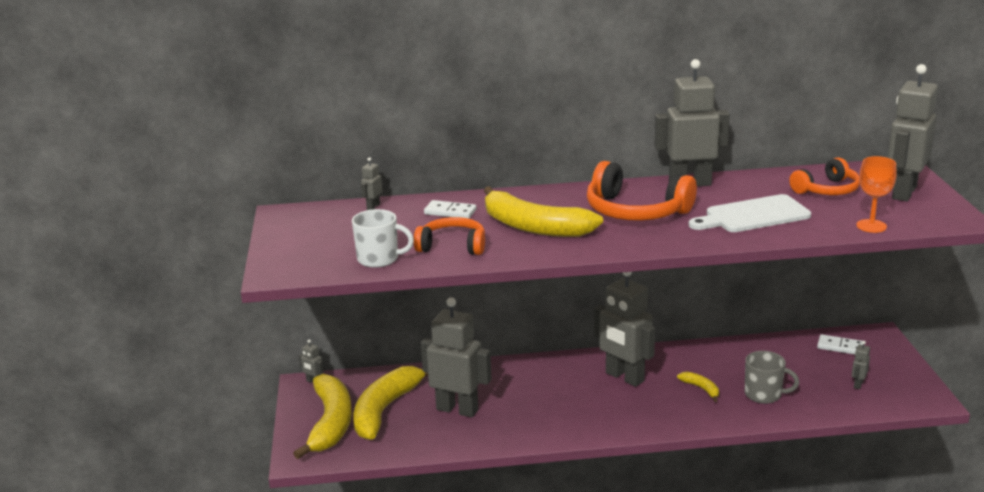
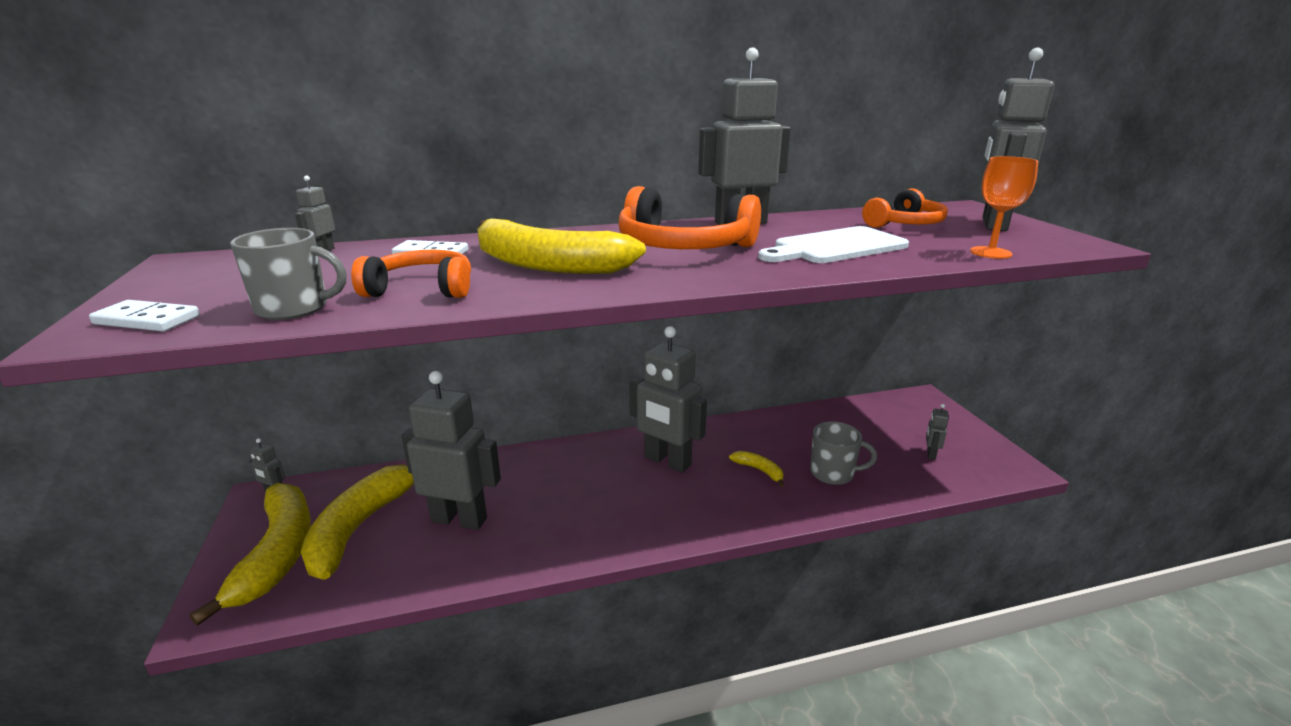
camera: 10 degrees left, 0 degrees up
white mug [352,209,414,268] -> grey mug [230,228,346,320]
white domino [817,334,863,355] -> white domino moved to [89,300,200,331]

